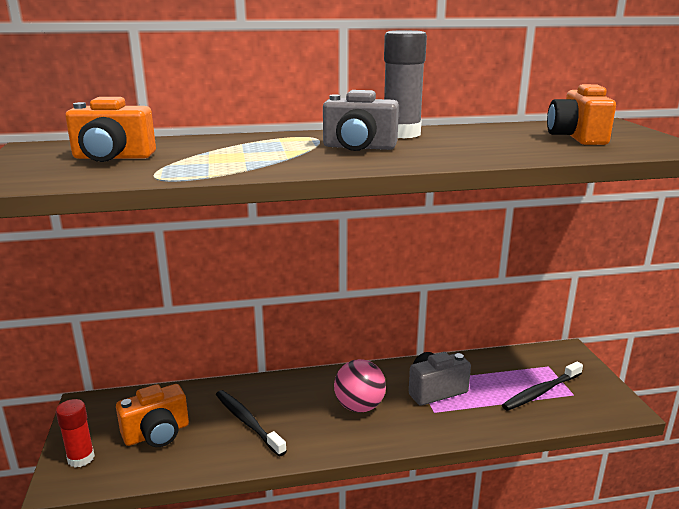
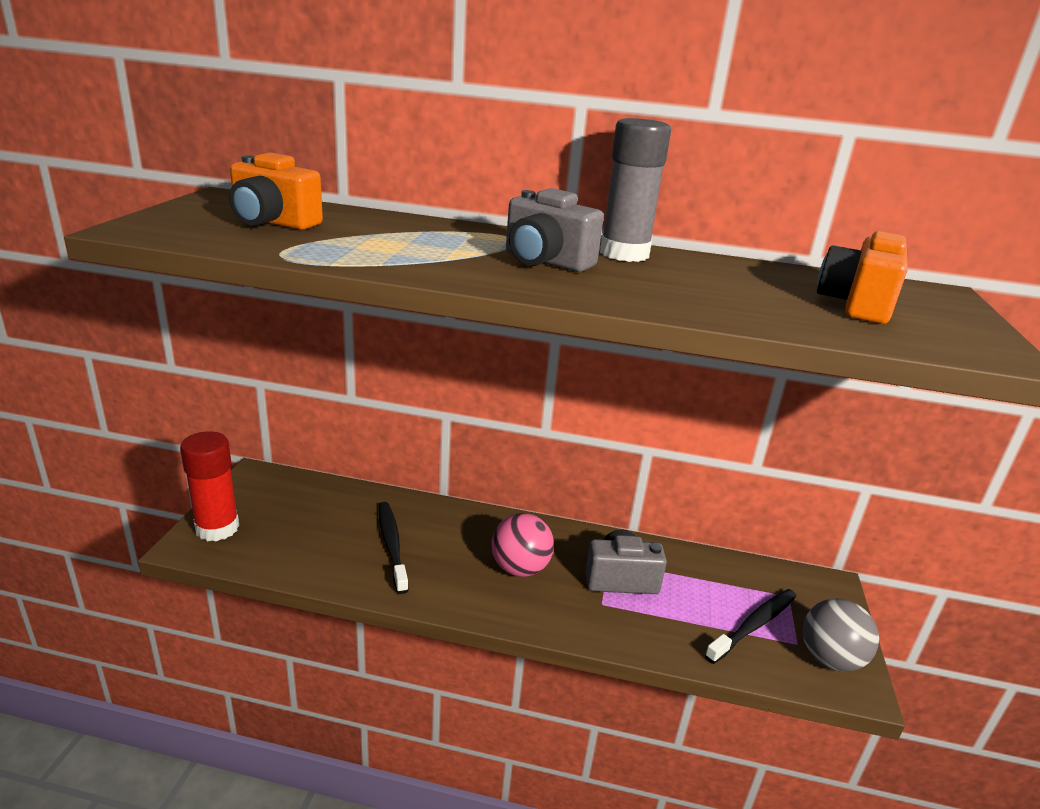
camera: 20 degrees right, 5 degrees up
red glue stick [56,399,95,467] -> red glue stick [180,431,239,541], size x1.54
orange camera [116,384,189,447] -> none
black toothbrush [502,362,583,411] -> black toothbrush turned 150 degrees clockwise [705,589,796,664]
none -> grey ball [803,599,879,672]

